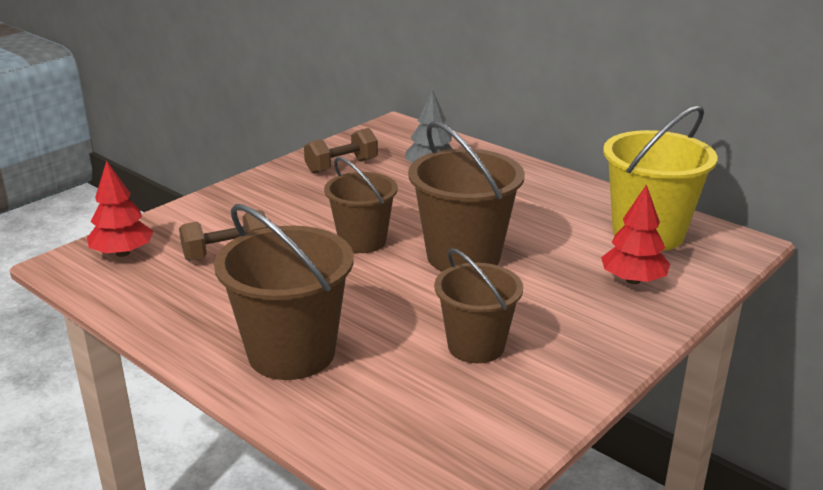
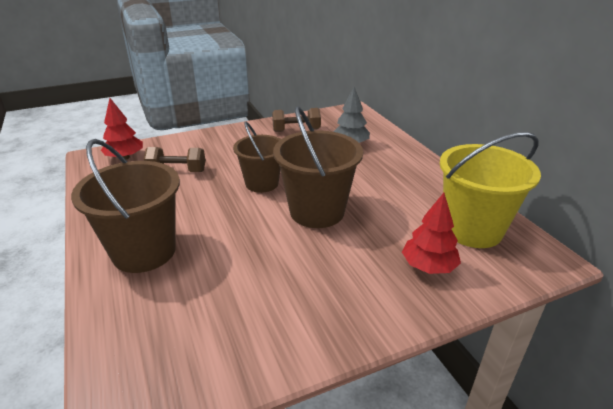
camera: 25 degrees right, 5 degrees up
brown bucket [434,248,523,363] -> none

